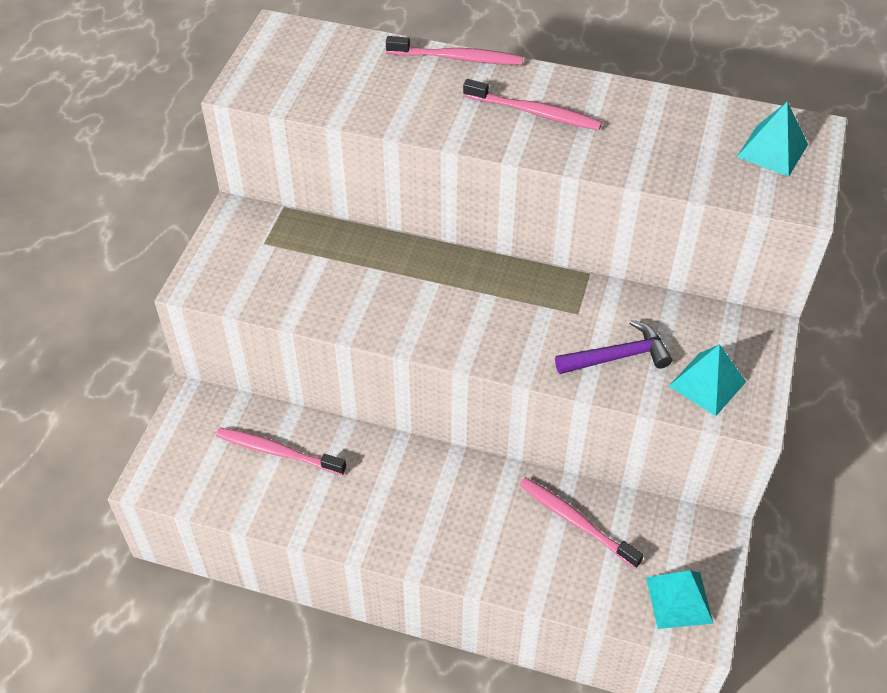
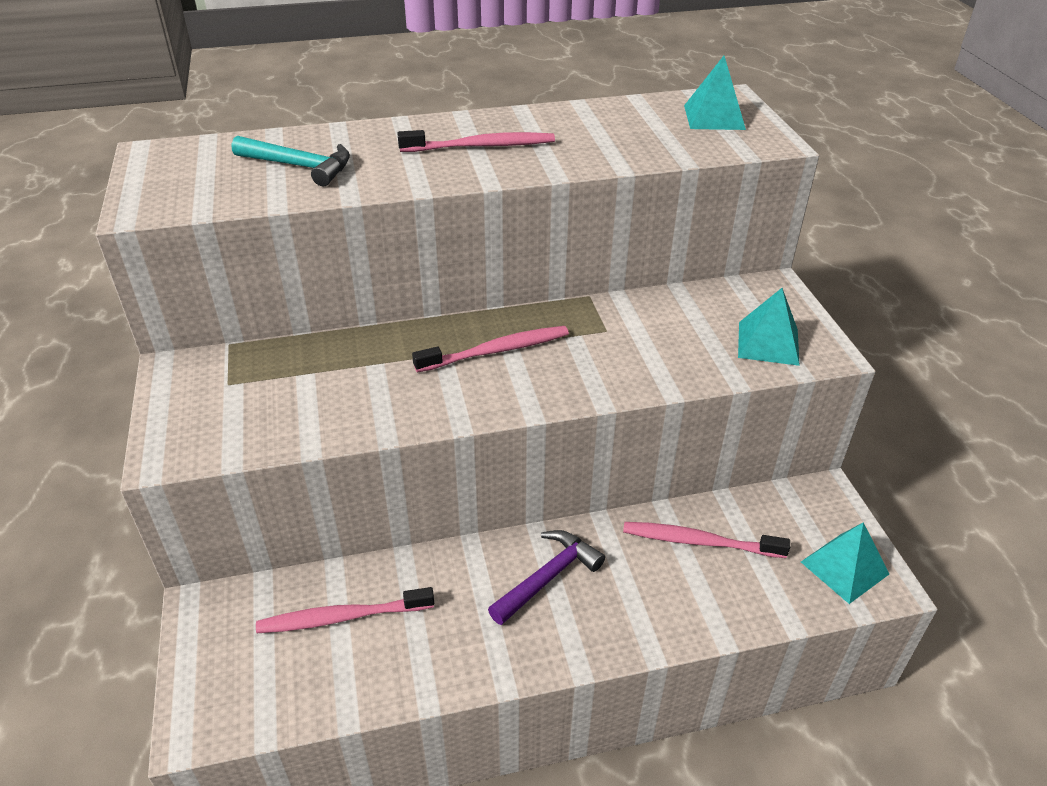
camera: 30 degrees left, 10 degrees down
pink toothbrush [386,36,523,65] -> pink toothbrush moved to [412,326,569,373]
purple hammer [555,320,672,374] -> purple hammer moved to [488,530,605,625]
none -> turquoise hammer [232,136,350,186]

